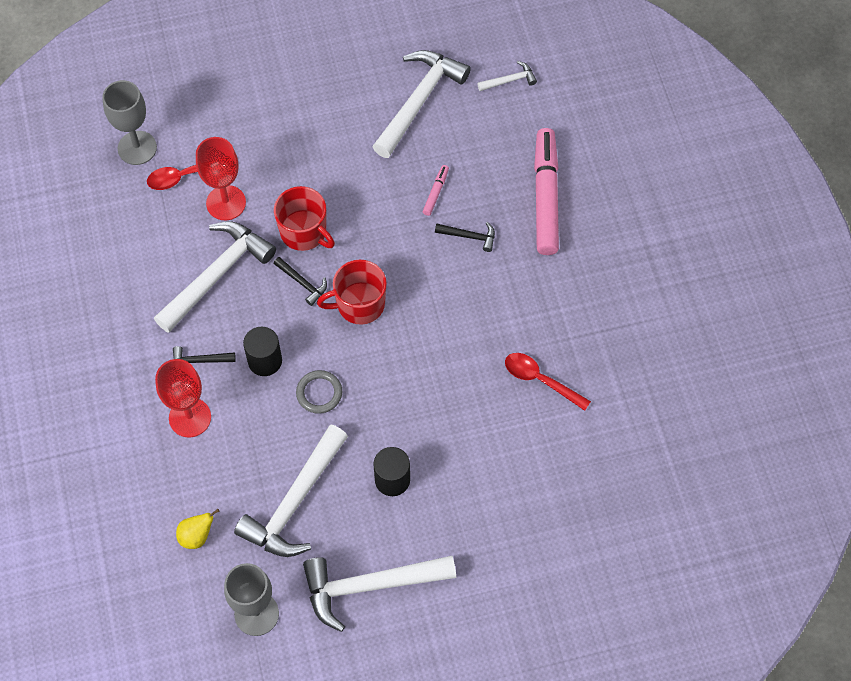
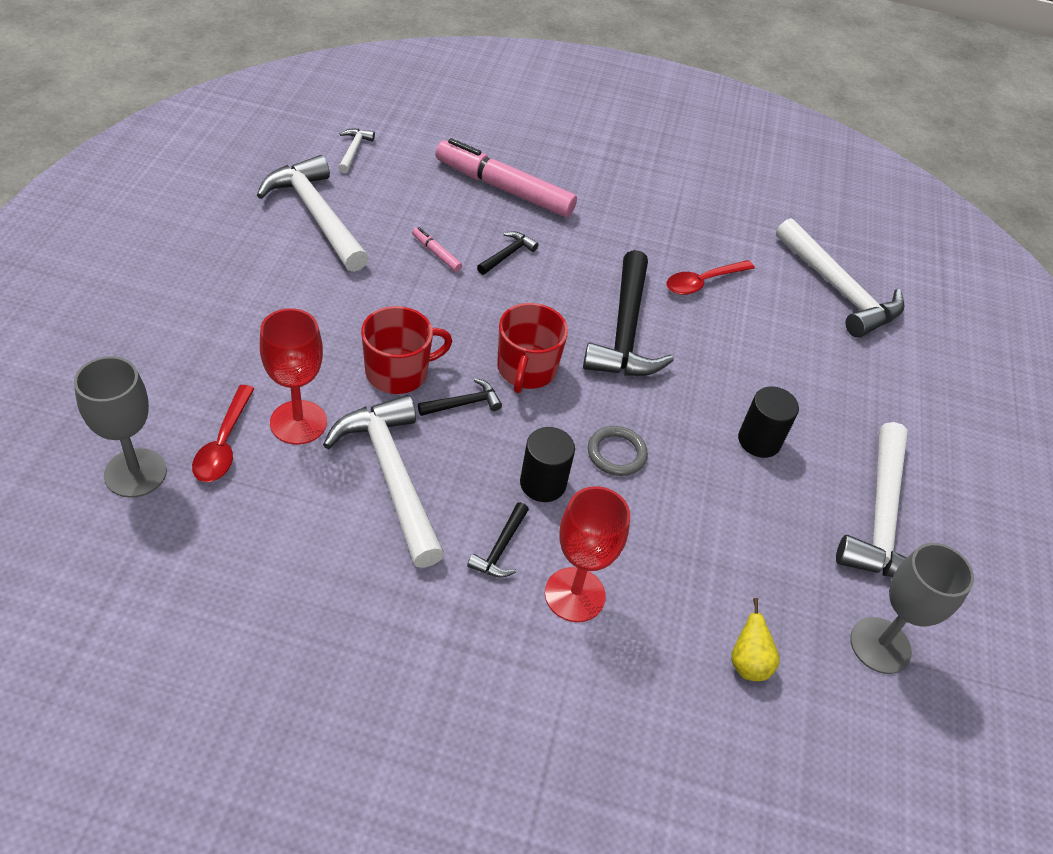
camera: 70 degrees left, 15 degrees down
white hammer [234,424,348,557] -> white hammer moved to [776,218,905,338]
none -> black hammer [583,250,674,376]

